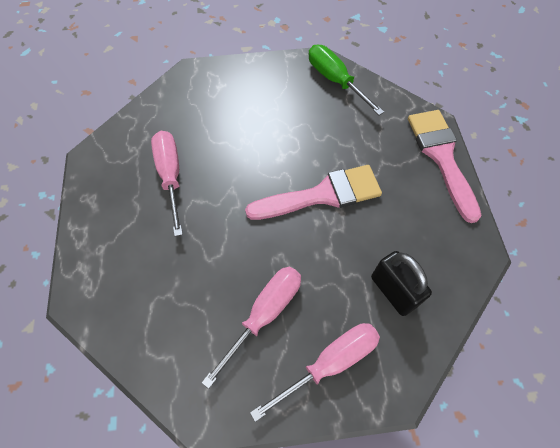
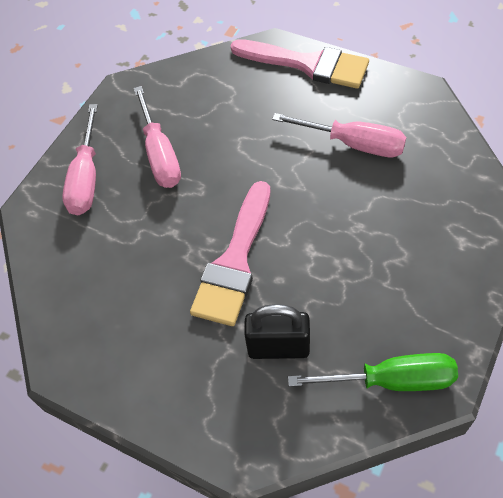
camera: 130 degrees right, 5 degrees down
black padlock [371,251,432,316] -> black padlock moved to [244,304,310,359]
pink brush [408,110,482,223] -> pink brush moved to [231,39,369,89]

